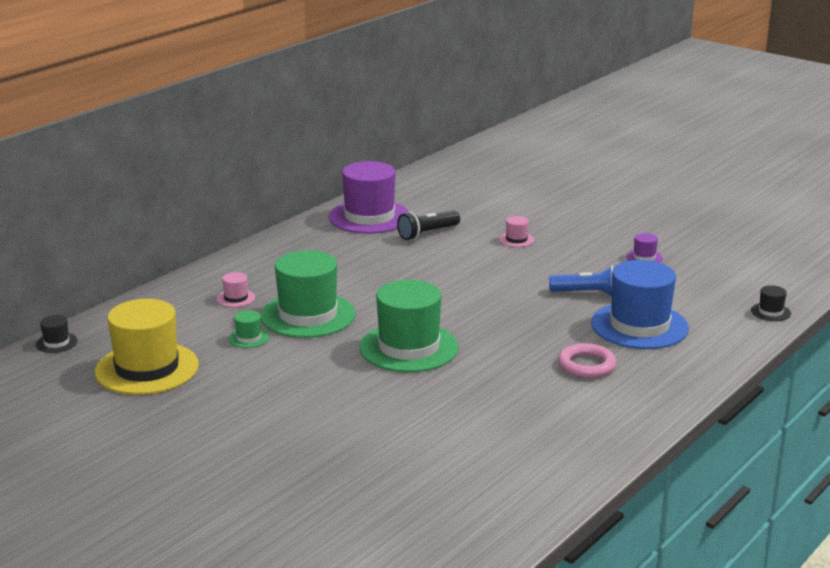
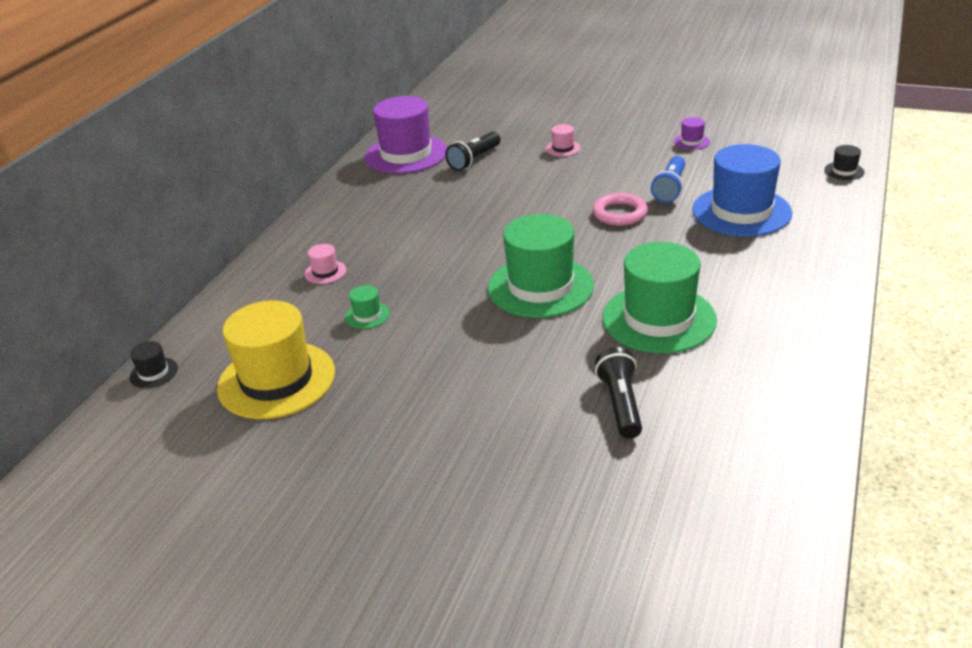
camera: 15 degrees left, 10 degrees up
green hat [261,250,356,338] -> green hat moved to [602,242,717,353]
blue flashlight [549,266,614,296] -> blue flashlight turned 120 degrees clockwise [651,156,685,203]
pink ring [558,343,616,378] -> pink ring moved to [593,193,648,226]
none -> black flashlight [595,347,642,439]

